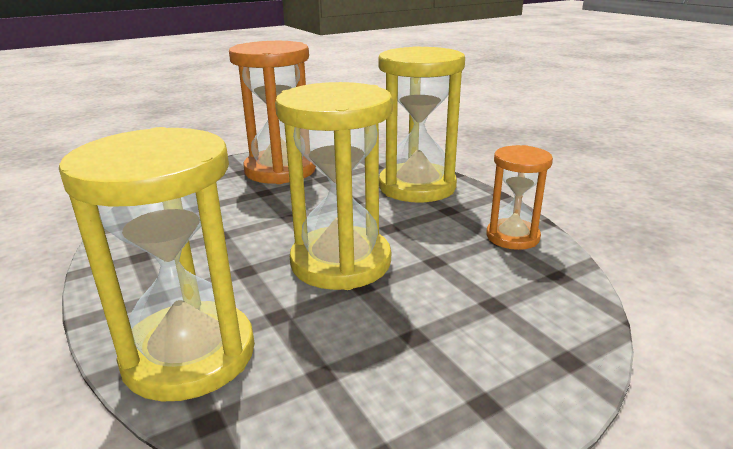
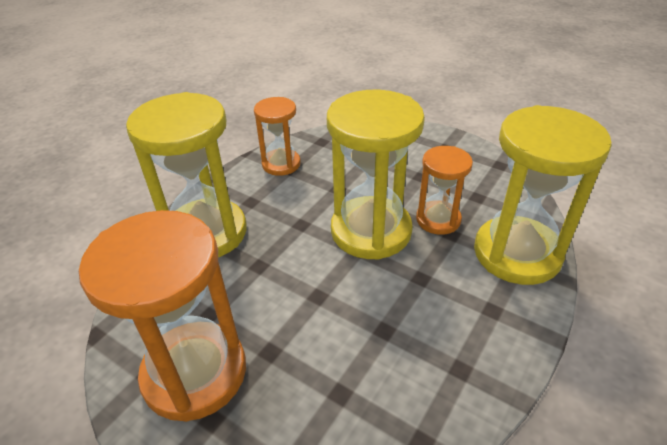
camera: 115 degrees left, 15 degrees up
none -> orange hourglass [416,146,473,235]

